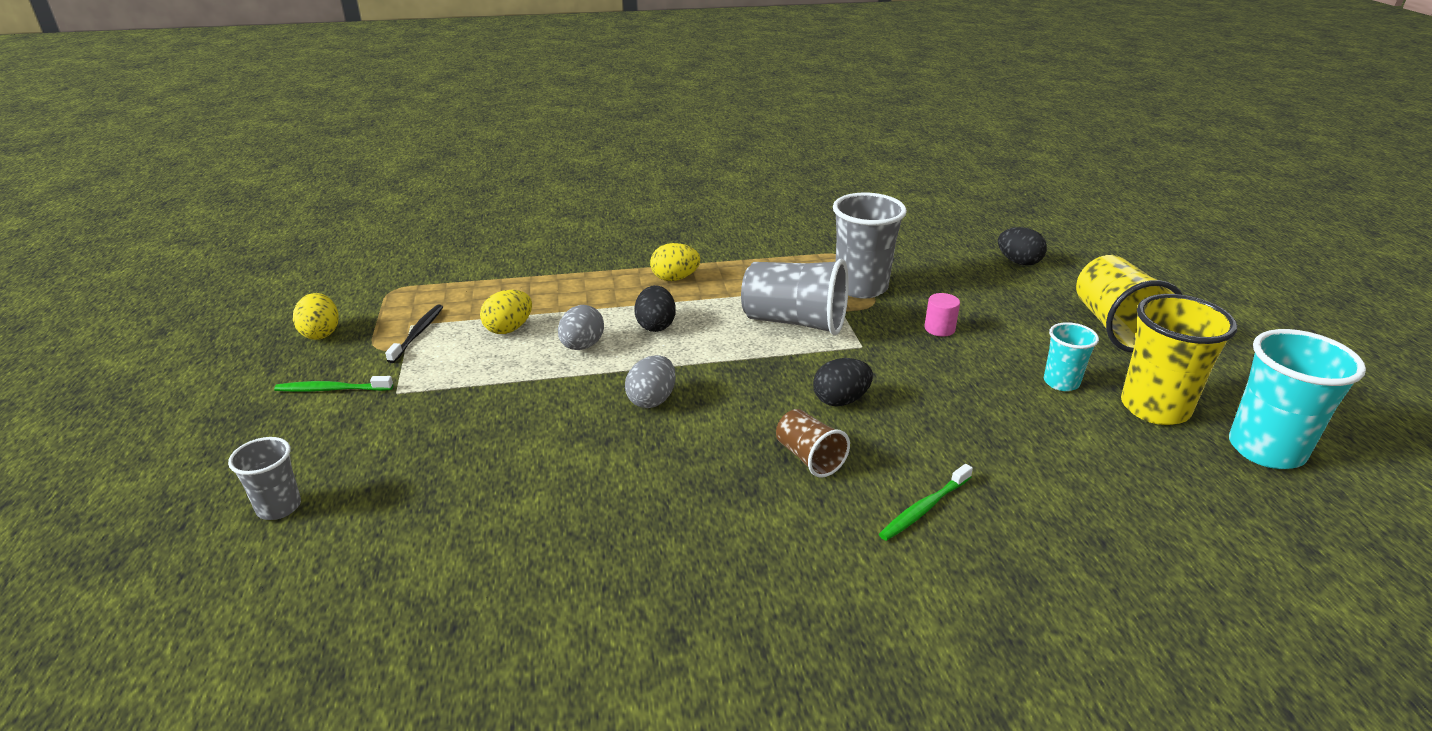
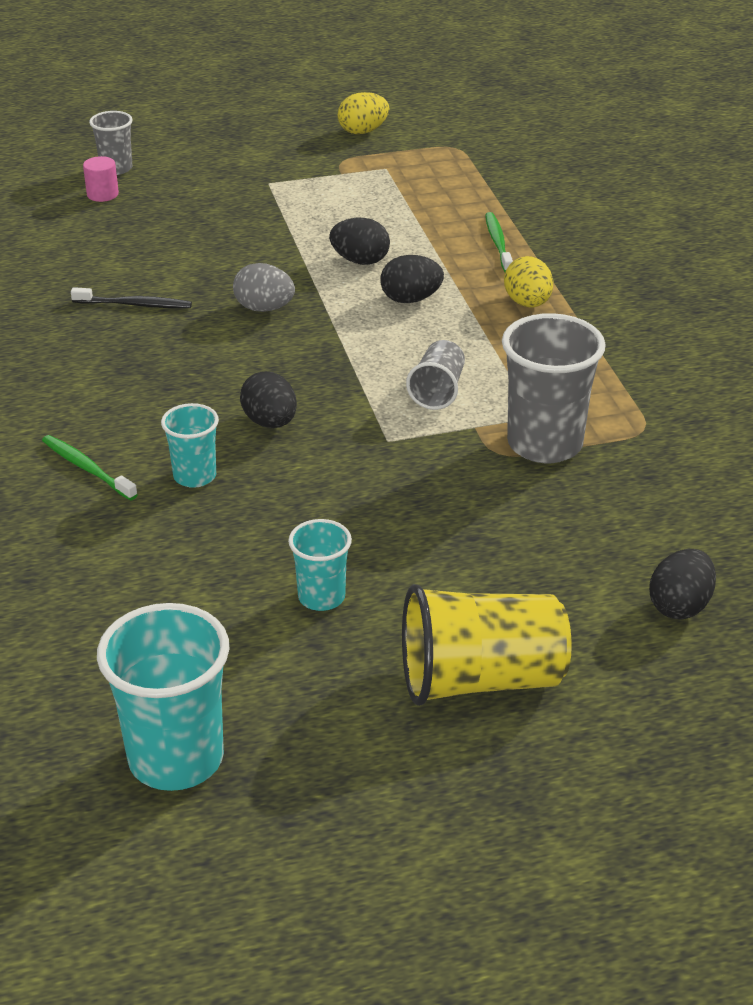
camera: 85 degrees right, 5 degrees up
green toothbrush [274,376,393,392] -> green toothbrush moved to [485,212,513,272]
black toothbrush [385,305,443,363] -> black toothbrush moved to [71,287,192,308]
yellow egg [480,290,532,334] -> none
grey egg [558,305,604,350] -> black egg [329,218,390,265]
grey cup [741,259,849,335] -> grey cup [406,340,465,410], size x0.55
brown cup [776,409,850,477] -> none
pink cylinder [924,293,960,337] -> pink cylinder moved to [83,156,119,202]
yellow cup [1121,294,1237,425] -> none
none -> turquoise cup [161,403,219,488]

